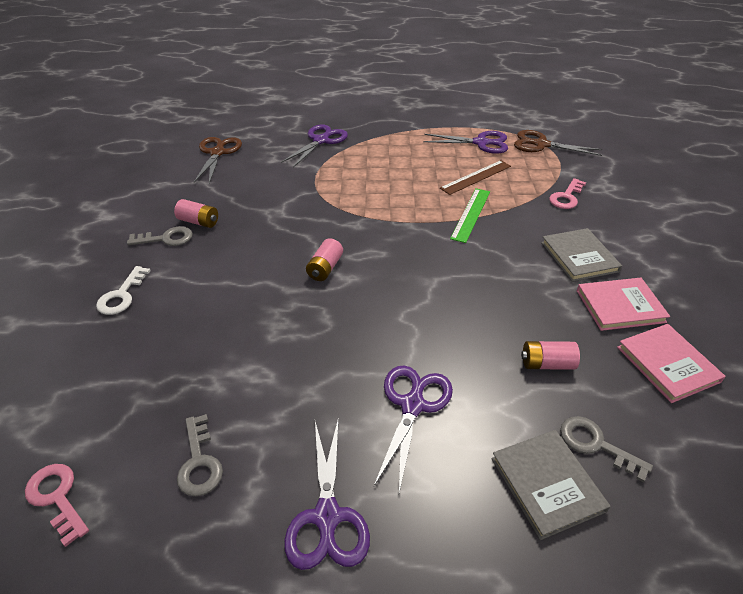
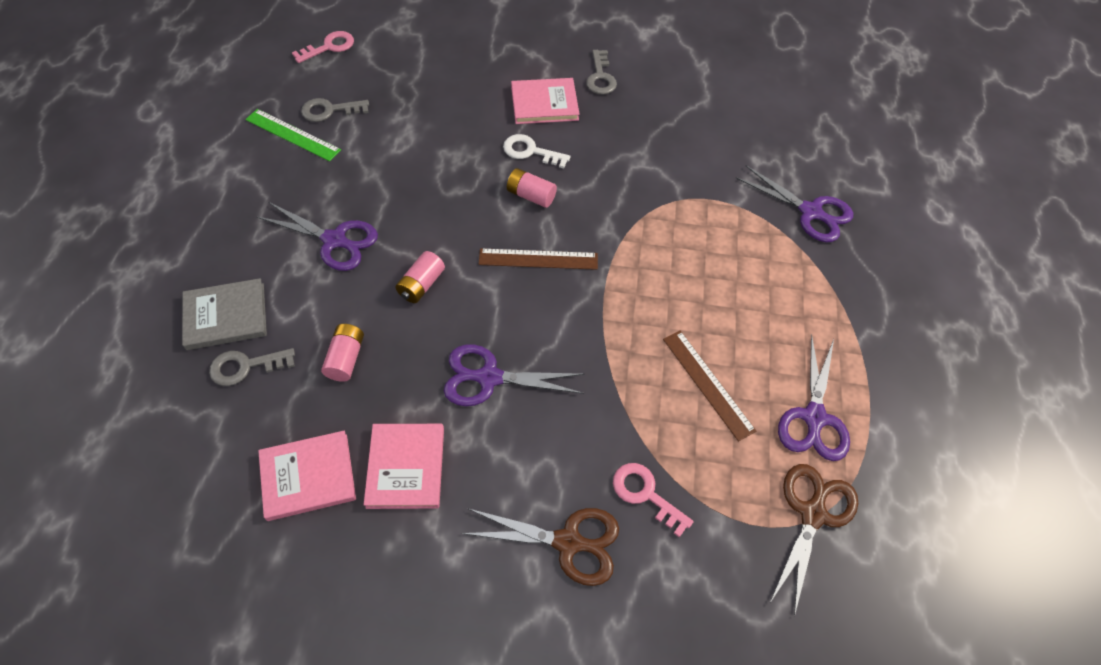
camera: 95 degrees right, 15 degrees up
white key [96,266,151,315] -> white key moved to [503,134,571,168]
pink battery [174,199,218,228] -> pink battery moved to [395,251,445,303]
brown scissors [194,137,242,184] -> brown scissors moved to [461,508,619,586]
purple scissors [284,417,370,570] -> purple scissors moved to [444,344,585,406]
green ruler [450,188,490,243] -> green ruler moved to [245,109,341,161]
grey book [541,228,622,282] -> none
grey key [560,416,653,483] -> grey key turned 150 degrees counterclockwise [209,348,295,386]
none -> brown ruler [479,248,598,270]
none -> pink book [511,78,580,124]

